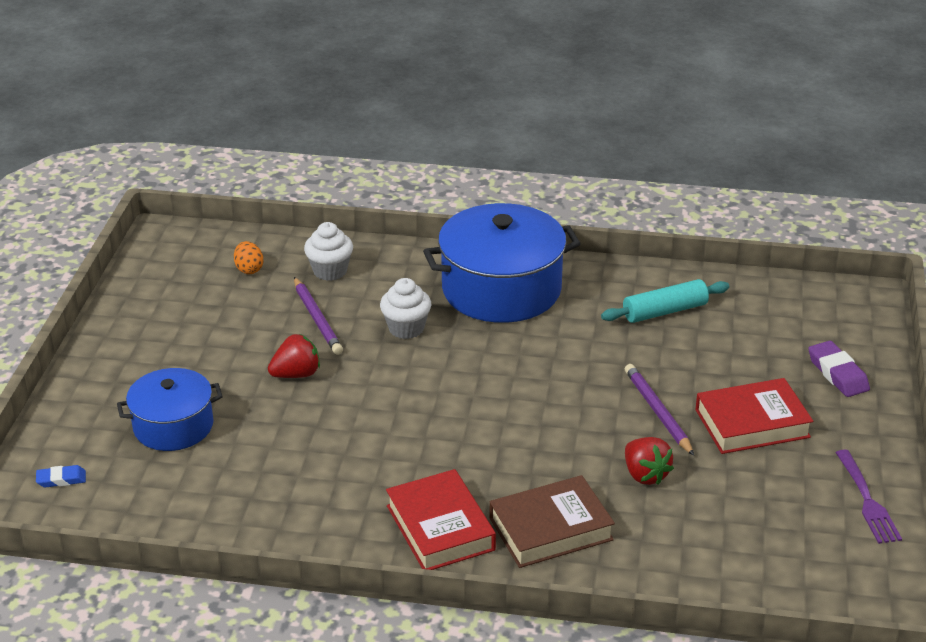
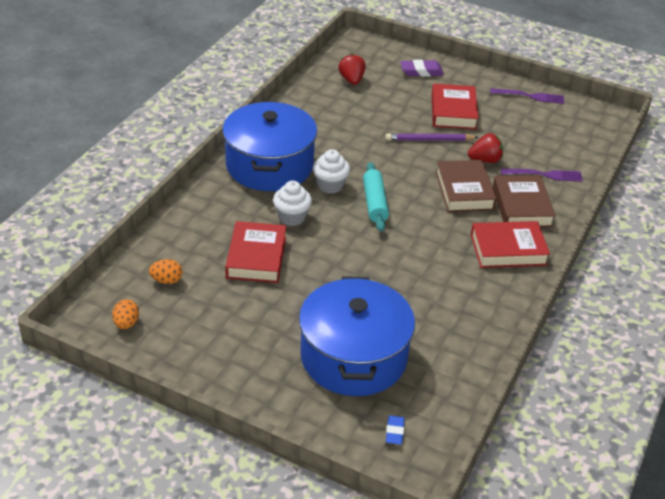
camera: 75 degrees left, 5 degrees up
blue pot [117,368,223,451] -> blue pot [299,276,415,396], size x1.67
red strawberry [268,334,320,378] -> red strawberry moved to [338,54,366,85]
purple pencil [294,277,343,355] -> red book [225,221,286,283]
white cupcake [304,222,353,281] -> white cupcake moved to [313,149,350,194]
turquoise rolling pin [601,279,729,323] -> turquoise rolling pin moved to [363,162,389,232]
none -> orange egg [112,299,139,329]
none -> brown book [436,160,497,212]
none -> purple fork [500,169,583,182]

